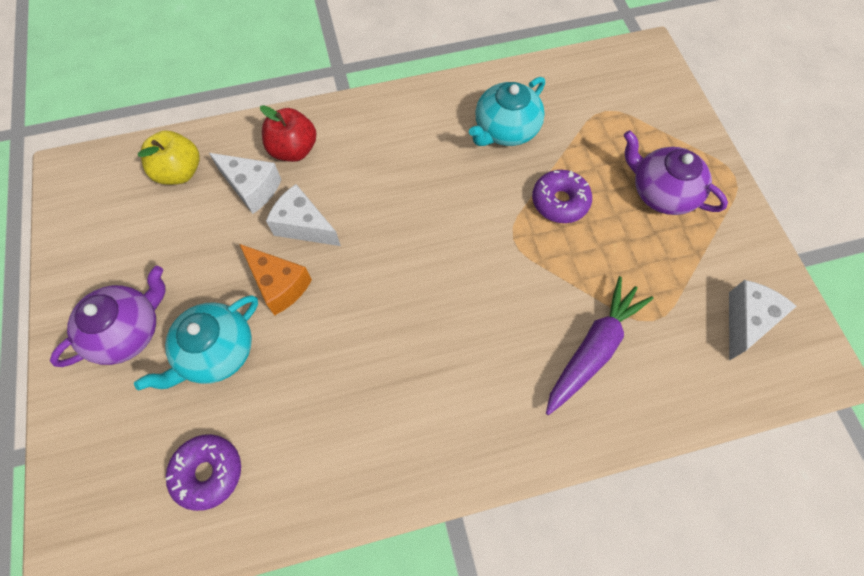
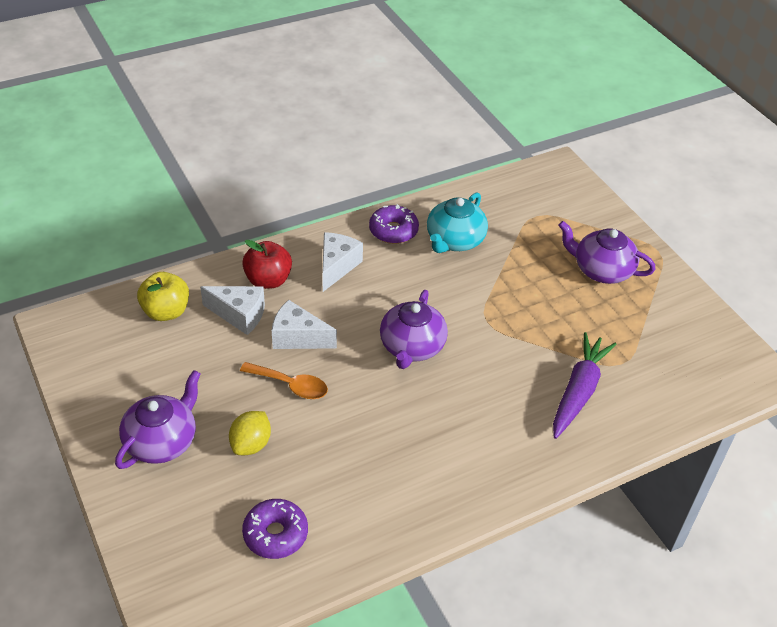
camera: 15 degrees left, 20 degrees down
turquoise teapot [134,295,258,390] -> yellow lemon [229,411,271,455]
orange cheese [239,244,312,316] -> orange spoon [240,362,328,399]
purple donut [532,170,592,223] -> purple donut moved to [369,204,419,244]
white cheese [729,280,797,361] -> white cheese moved to [322,232,363,292]
none -> purple teapot [380,290,448,369]

